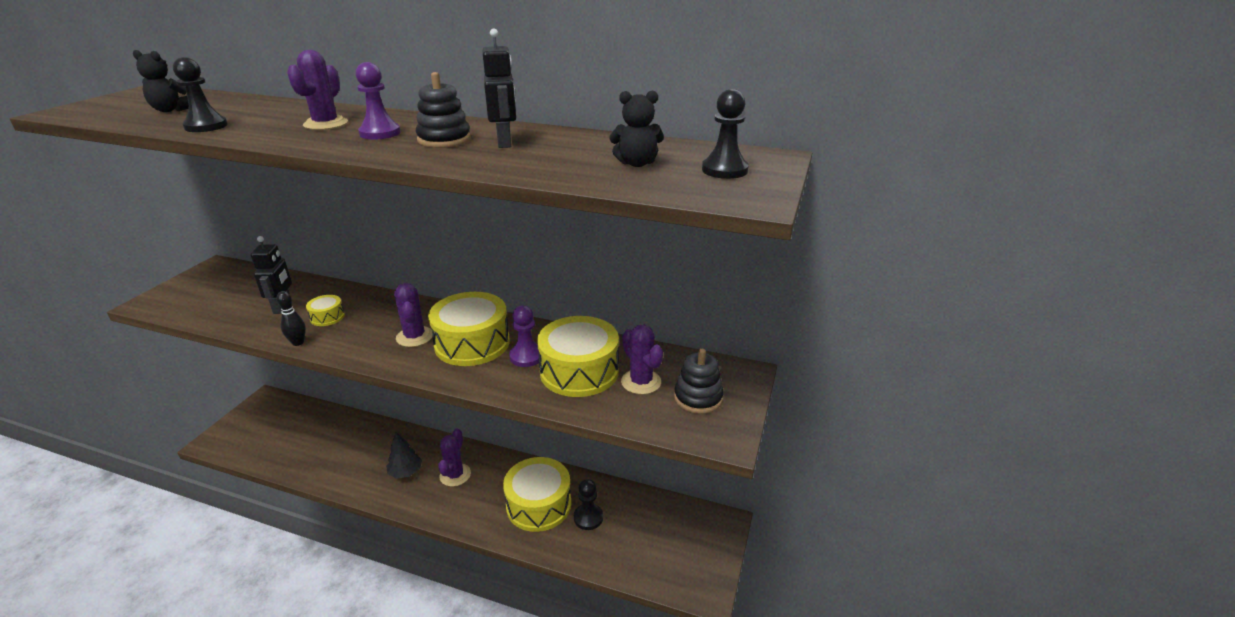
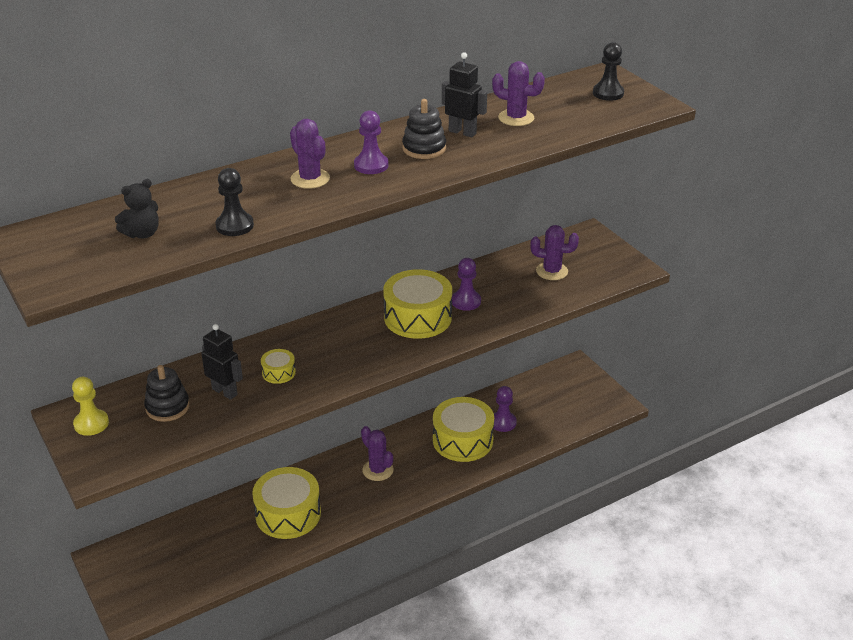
camera: 50 degrees left, 5 degrees up
black bowling pin [277,291,306,346] -> none
black tree [386,432,422,479] -> none
purple cactus [394,283,433,347] -> purple cactus moved to [492,61,545,126]
yellow drum [537,316,619,397] -> yellow drum moved to [252,467,321,539]
black pawn [574,479,603,530] -> purple pawn [493,386,517,432]
black teddy bear [609,90,664,167] -> none
black stacking toy [674,349,724,414] -> black stacking toy moved to [144,365,190,422]
none -> yellow pawn [72,377,109,436]

